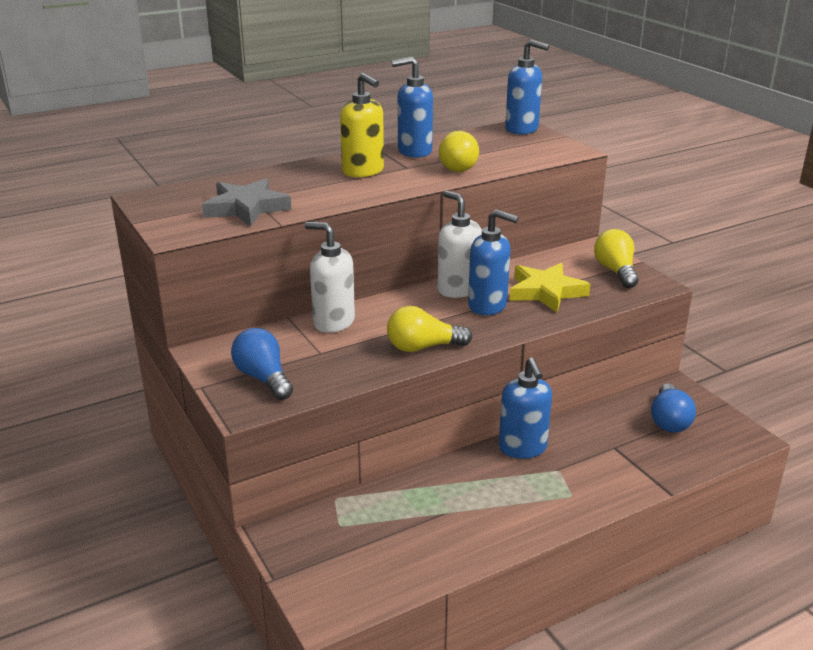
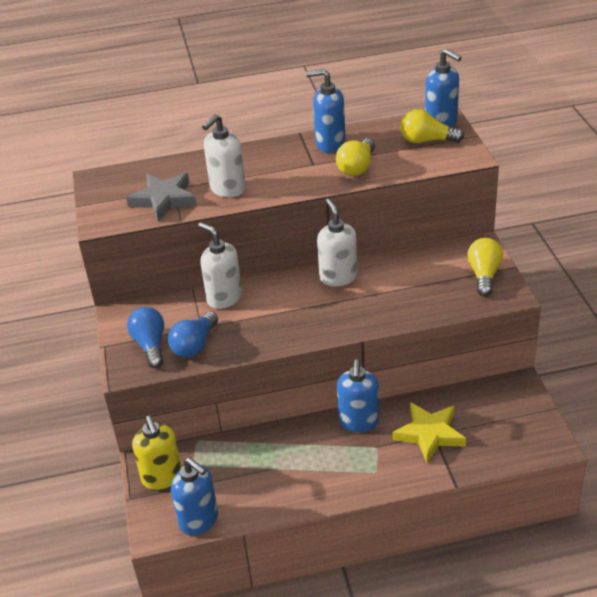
camera: 20 degrees right, 10 degrees up
yellow soap dispenser [340,73,384,177] -> yellow soap dispenser moved to [132,416,182,490]
yellow light bulb [387,306,472,352] -> yellow light bulb moved to [400,109,464,143]
blue soap dispenser [468,209,519,315] -> blue soap dispenser moved to [171,457,218,535]
yellow star [510,263,590,312] -> yellow star moved to [393,402,466,463]
blue light bulb [651,384,696,432] -> blue light bulb moved to [168,312,218,358]
none -> white soap dispenser [202,114,246,197]

